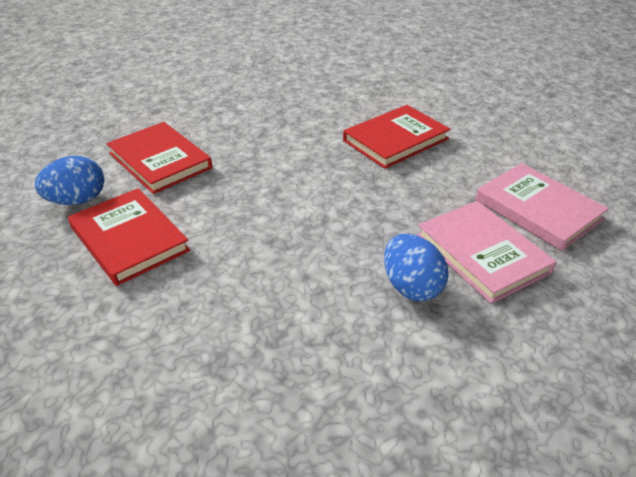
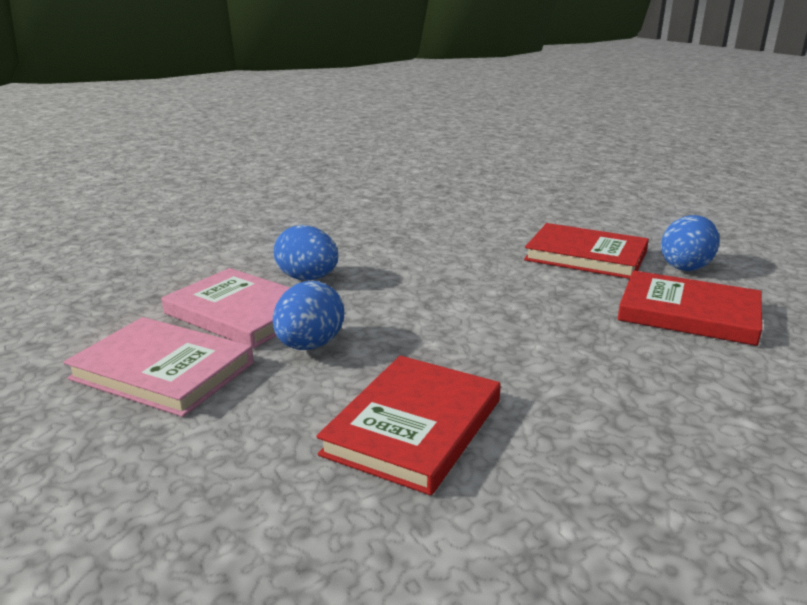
camera: 155 degrees right, 15 degrees down
none -> blue egg [273,281,344,350]

